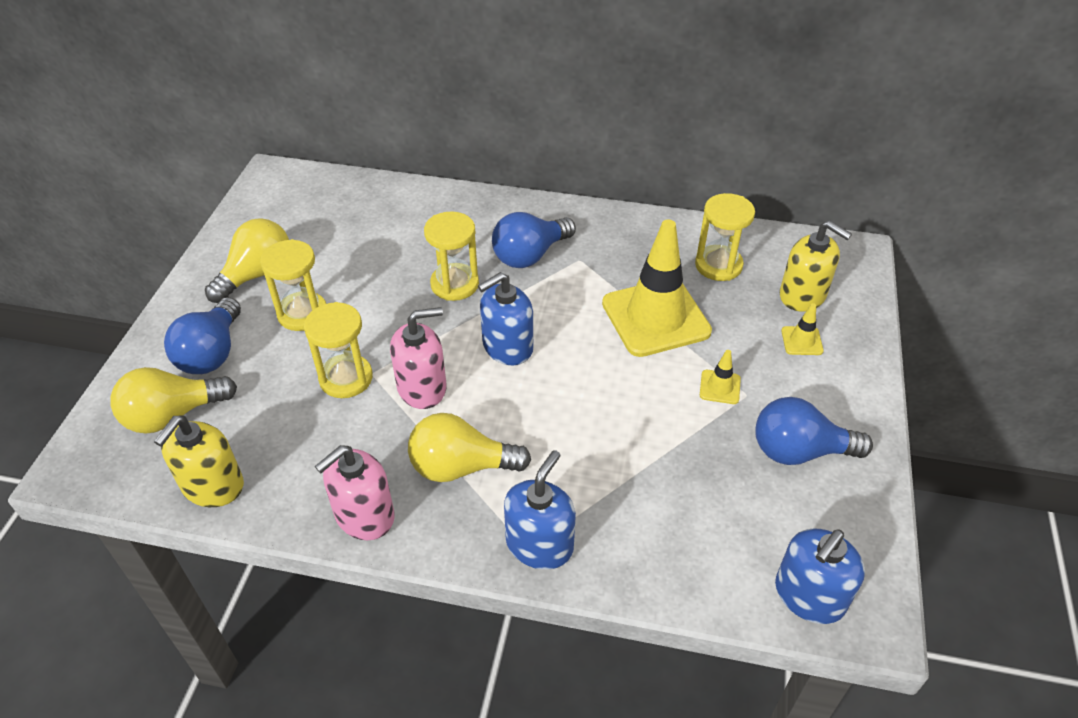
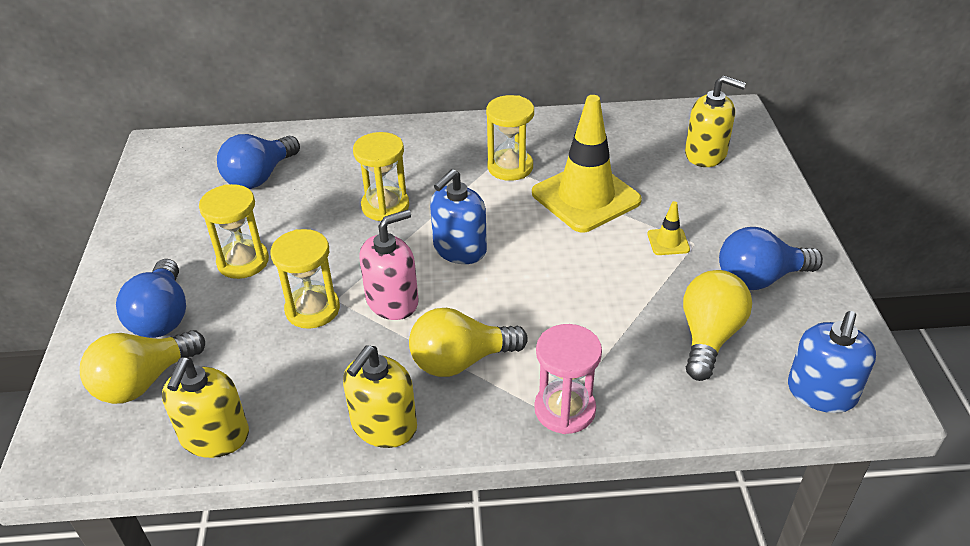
camera: 15 degrees left, 5 degrees down
yellow light bulb [205,218,289,303] -> yellow light bulb moved to [683,270,752,381]
pink soap dispenser [315,445,395,540] -> yellow soap dispenser [343,345,417,448]
blue light bulb [492,212,576,268] -> blue light bulb moved to [217,134,300,189]
blue soap dispenser [504,450,576,570] -> pink hourglass [534,324,602,434]
yellow hourglass [695,193,755,281] -> yellow hourglass moved to [486,95,534,181]
yellow traffic cone [781,303,824,355] -> none

